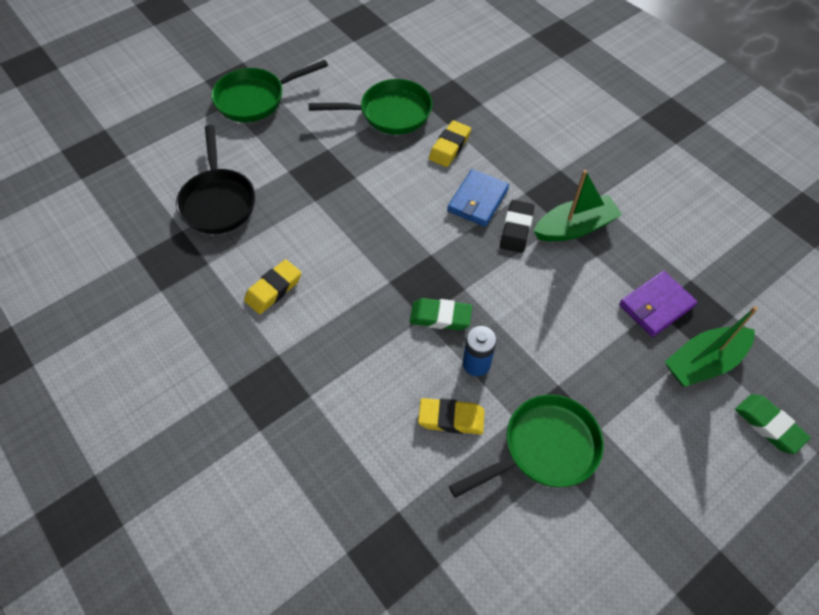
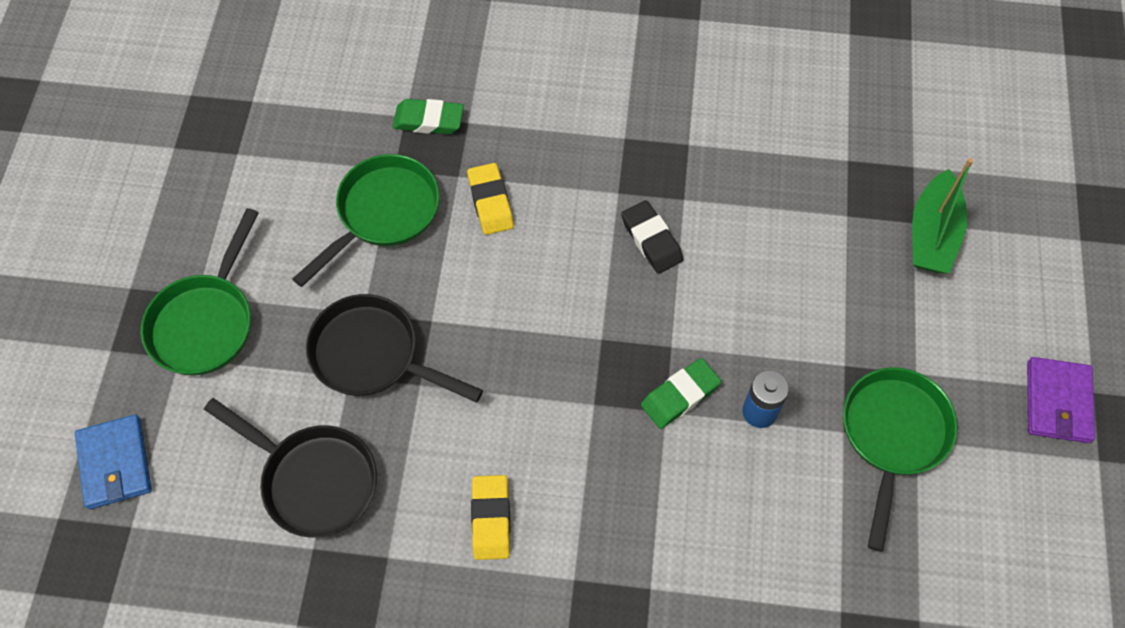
camera: 45 degrees left, 5 degrees up
yellow eraser [418,398,485,435] -> none
blue wallet [447,169,509,227] -> blue wallet moved to [75,414,152,509]
green boat [534,170,622,241] -> none
purple wallet [619,271,698,337] -> purple wallet moved to [1027,357,1095,443]
green eraser [735,394,811,454] -> green eraser moved to [393,99,464,134]
none -> black pan [306,294,483,403]

